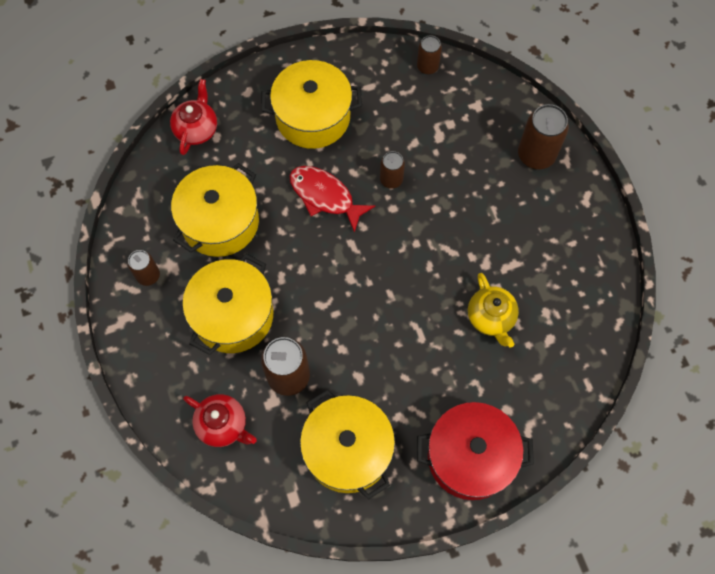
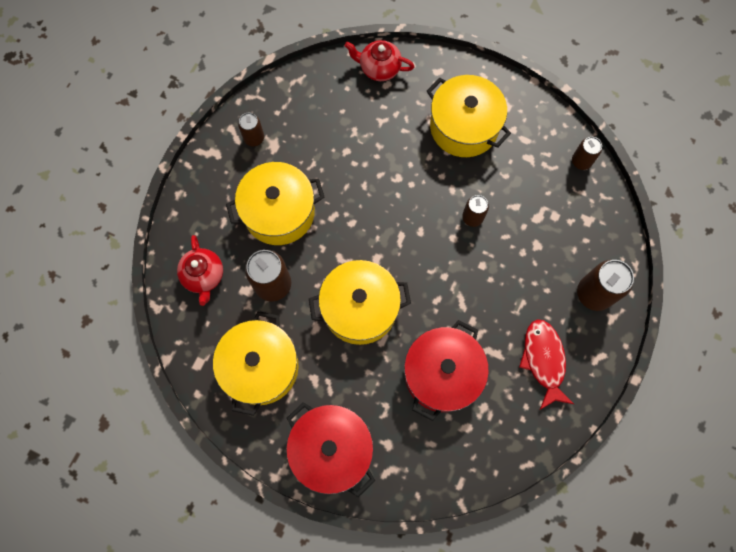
camera: 45 degrees right, 5 degrees up
red teapot [170,79,217,155] -> red teapot turned 135 degrees counterclockwise [344,40,415,81]
yellow pot [171,163,259,257] -> yellow pot moved to [309,260,411,345]
red fish [290,166,375,233] -> red fish moved to [519,319,574,410]
yellow teapot [468,273,519,348] -> red pot [404,320,489,421]

